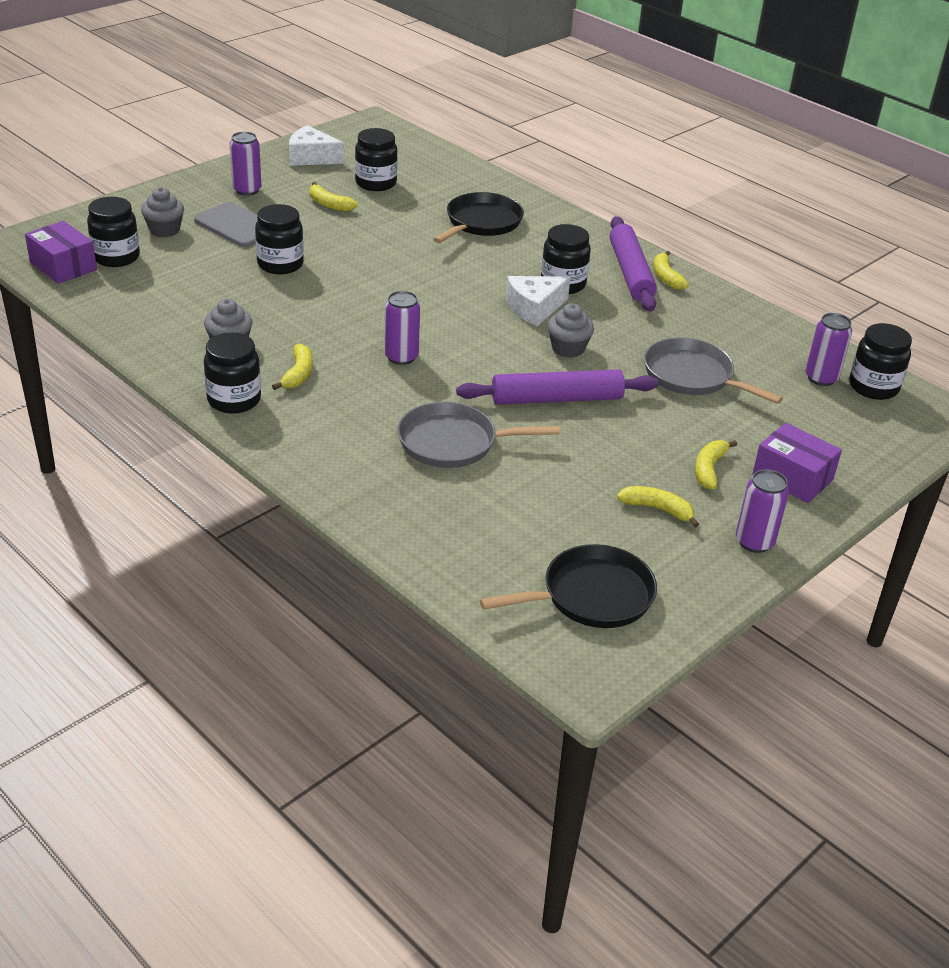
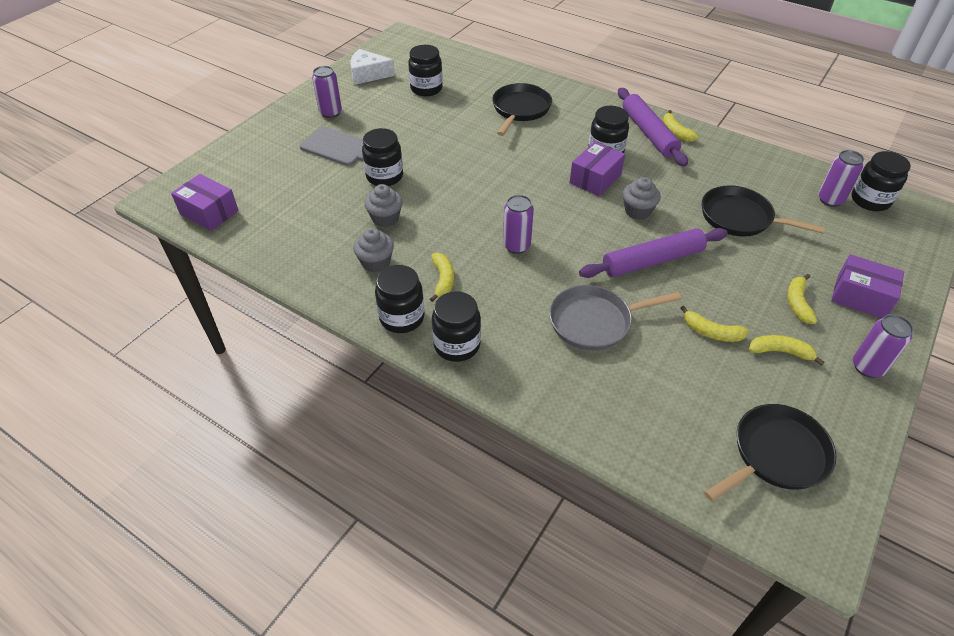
camera: 10 degrees left, 10 degrees up
black jar [87,197,140,267] -> black jar moved to [432,291,481,362]
grey cupcake [141,187,184,237] -> grey cupcake moved to [364,184,403,227]
yellow banana [310,182,358,212] -> yellow banana moved to [681,306,749,342]
white cheese [506,276,571,326] -> purple box [569,141,625,197]
grey pan [644,337,783,404] -> black pan [702,185,825,237]

